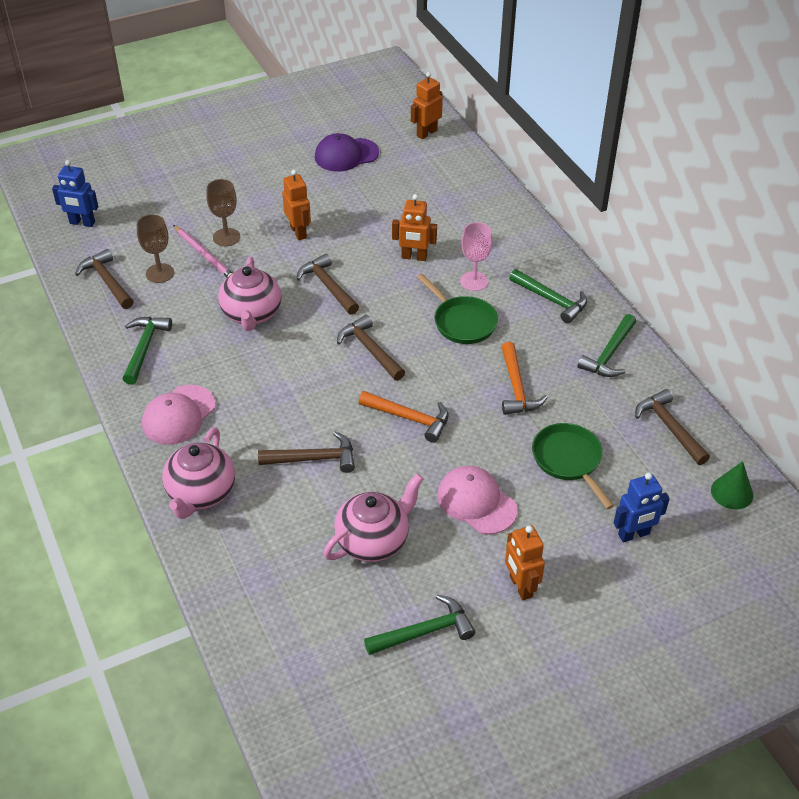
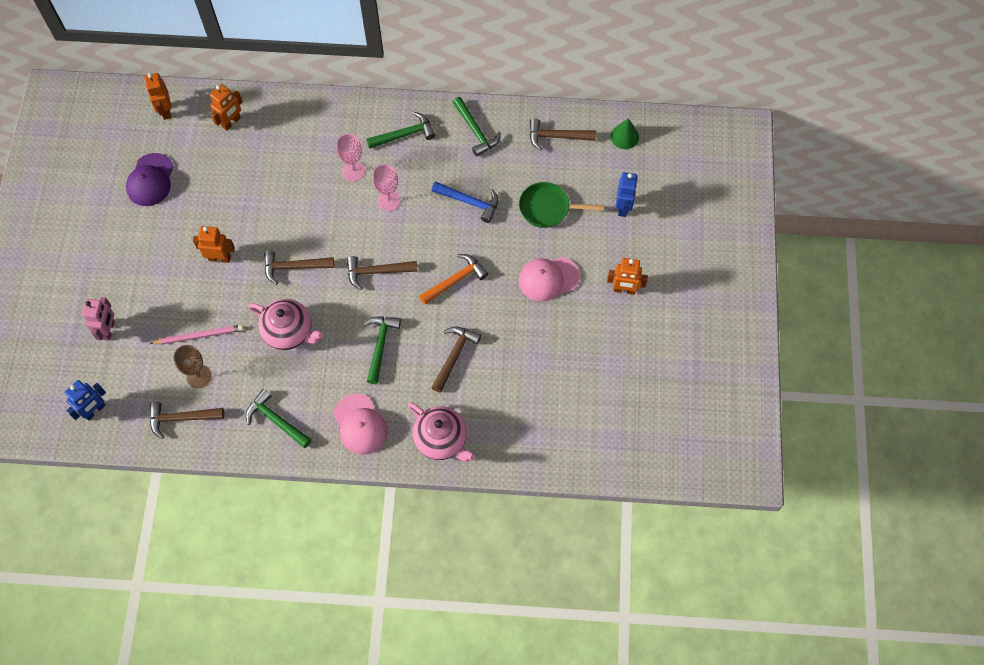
camera: 60 degrees left, 20 degrees up
brown goblet [207,179,240,246] -> none
pink teapot [323,474,423,562] -> none
green hammer [364,595,475,655] -> green hammer moved to [363,316,401,384]
orange robot [392,194,437,261] -> orange robot moved to [210,84,243,131]
green pan [417,274,498,344] -> pink goblet [373,164,400,211]
orange hammer [501,342,548,415] -> blue hammer [432,181,498,223]
none -> pink robot [82,297,115,341]

